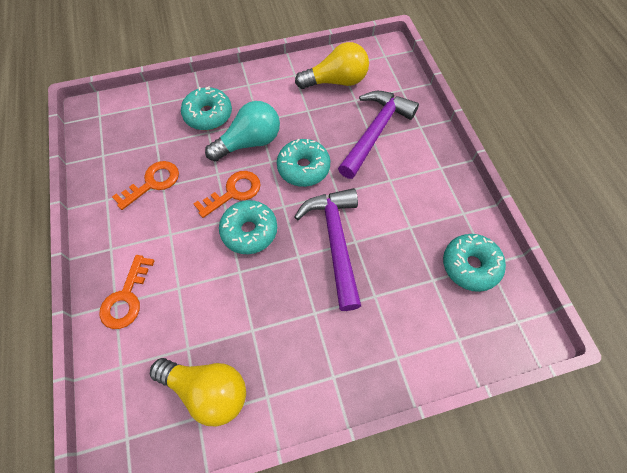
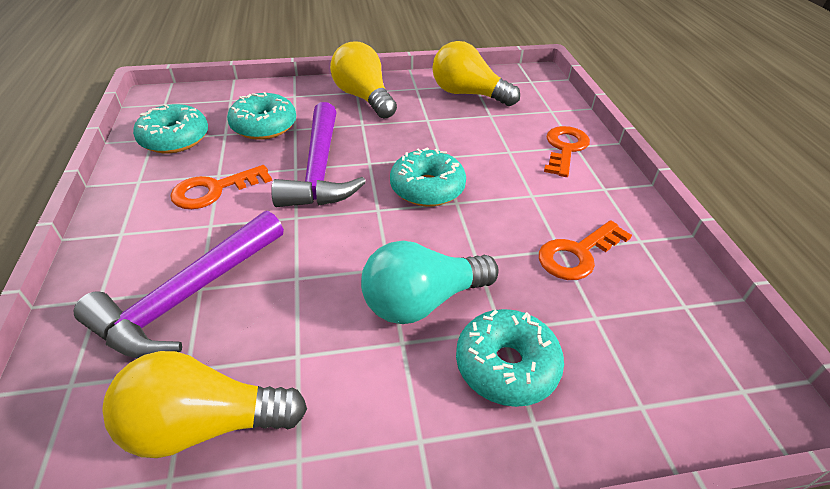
camera: 175 degrees left, 20 degrees down
orange key [194,171,260,218] -> orange key moved to [170,165,272,209]
turquoise donut [277,139,330,187] -> turquoise donut moved to [227,92,296,140]
none -> yellow light bulb [330,41,397,119]

